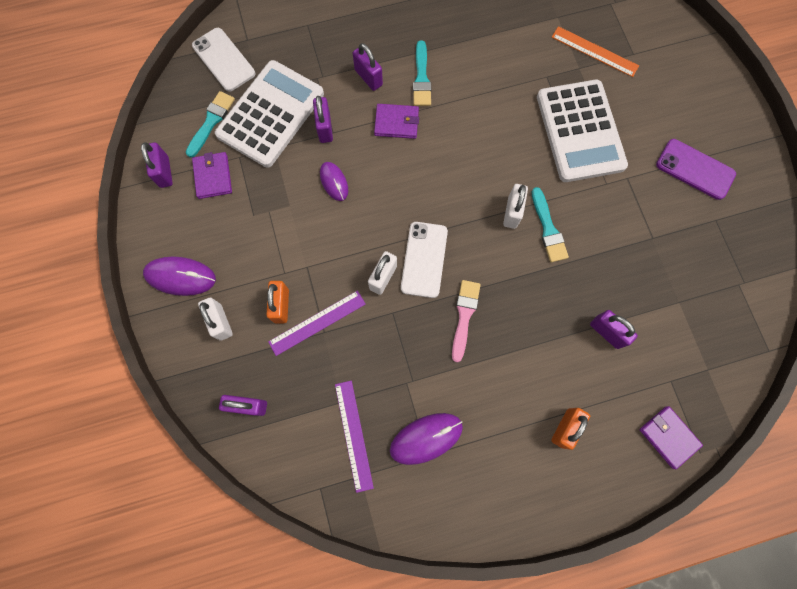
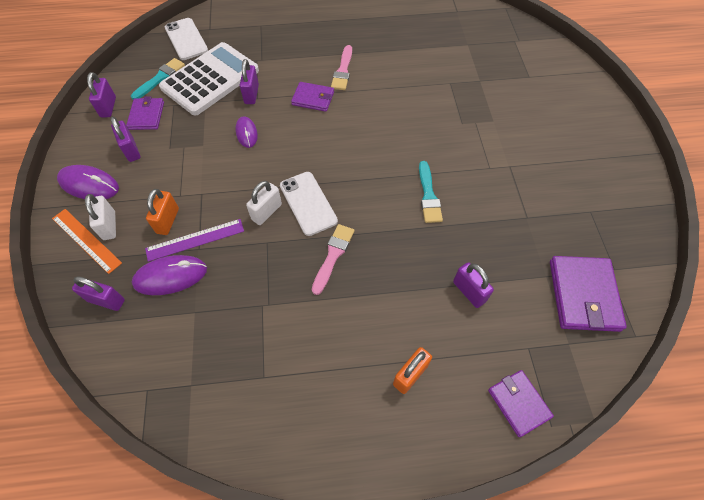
camera: 10 degrees right, 15 degrees down
purple ruler [335,381,374,493] -> none
purple padlock [353,43,383,91] -> purple padlock moved to [111,117,141,162]
purple mouse [390,413,463,465] -> purple mouse moved to [132,255,207,295]
white phone [401,222,448,298] -> white phone turned 45 degrees counterclockwise [280,172,338,236]
turquoise brush [413,40,431,106] -> pink brush [331,45,352,90]
white padlock [503,184,528,229] -> none
white calculator [537,80,628,182] -> none
orange ruler [552,26,639,77] -> orange ruler moved to [52,209,122,274]
purple phone [656,139,736,200] -> none
none -> purple wallet [550,256,627,332]

